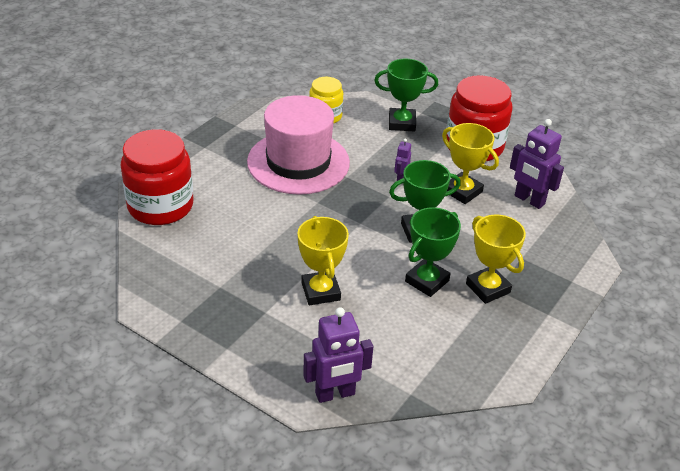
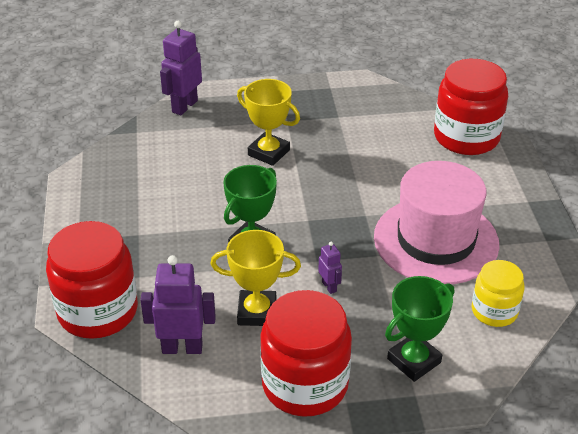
camera: 140 degrees right, 0 degrees up
green trophy [405,207,461,297] -> none
yellow trophy [466,214,526,304] -> none
none -> red jar [46,221,138,339]

